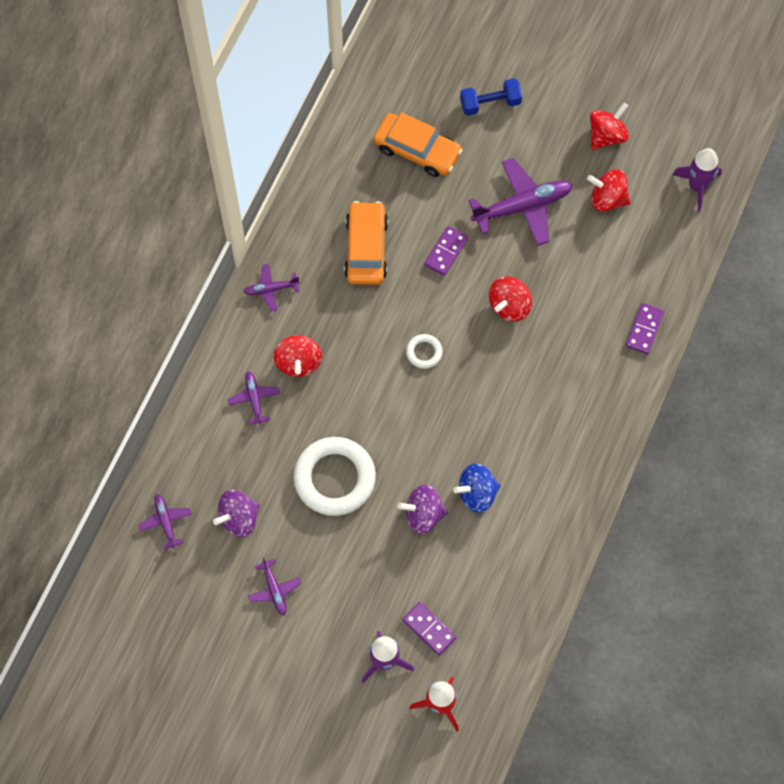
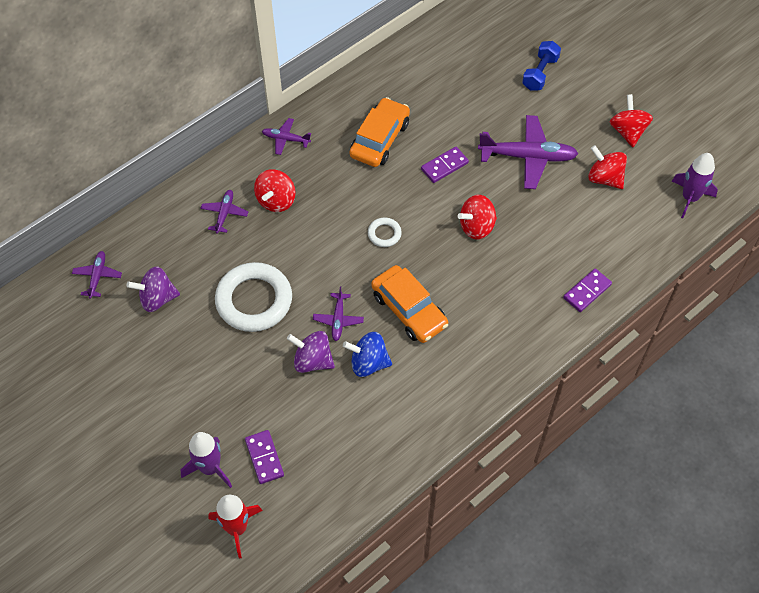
camera: 25 degrees right, 10 degrees down
purple plane [248,557,301,615] -> purple plane moved to [313,286,364,341]
orange car [374,112,462,177] -> orange car moved to [371,265,448,343]
blue dumbbell [460,78,522,116] -> blue dumbbell turned 75 degrees counterclockwise [522,41,561,91]
red spinning top [590,103,629,150] -> red spinning top turned 75 degrees counterclockwise [610,94,653,147]

